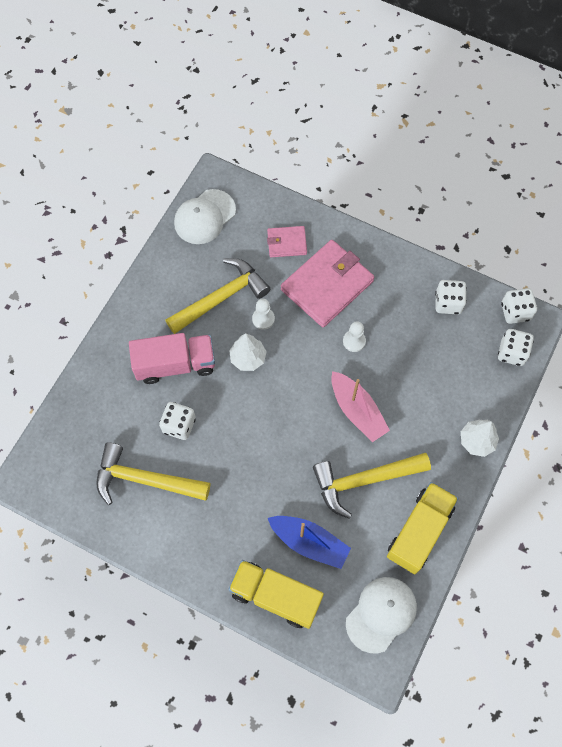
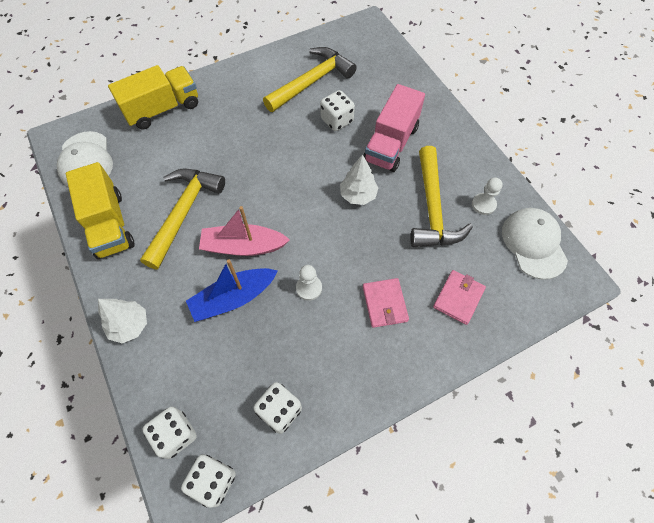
camera: 125 degrees right, 5 degrees down
white pawn [252,299,275,330] -> white pawn moved to [472,178,503,215]
blue boat [268,516,351,569] -> blue boat moved to [186,259,278,322]
pink wallet [281,240,374,327] -> pink wallet [363,278,409,328], size x0.52

